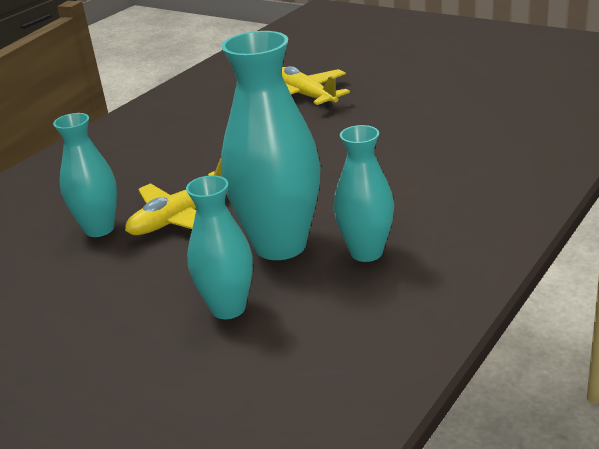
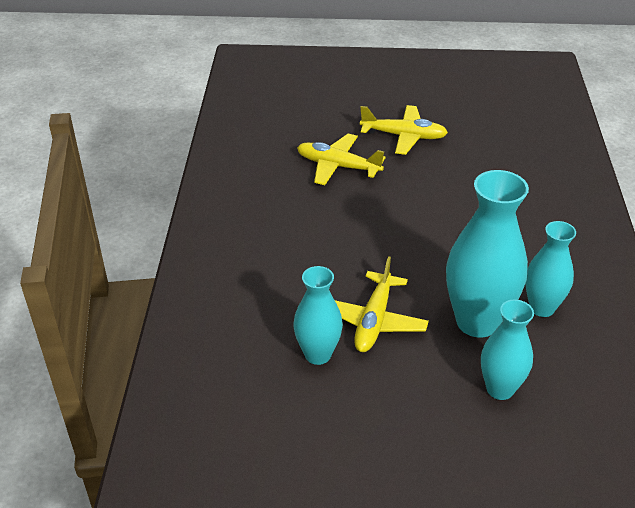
camera: 35 degrees left, 10 degrees up
none -> yellow plane [360,105,448,155]

